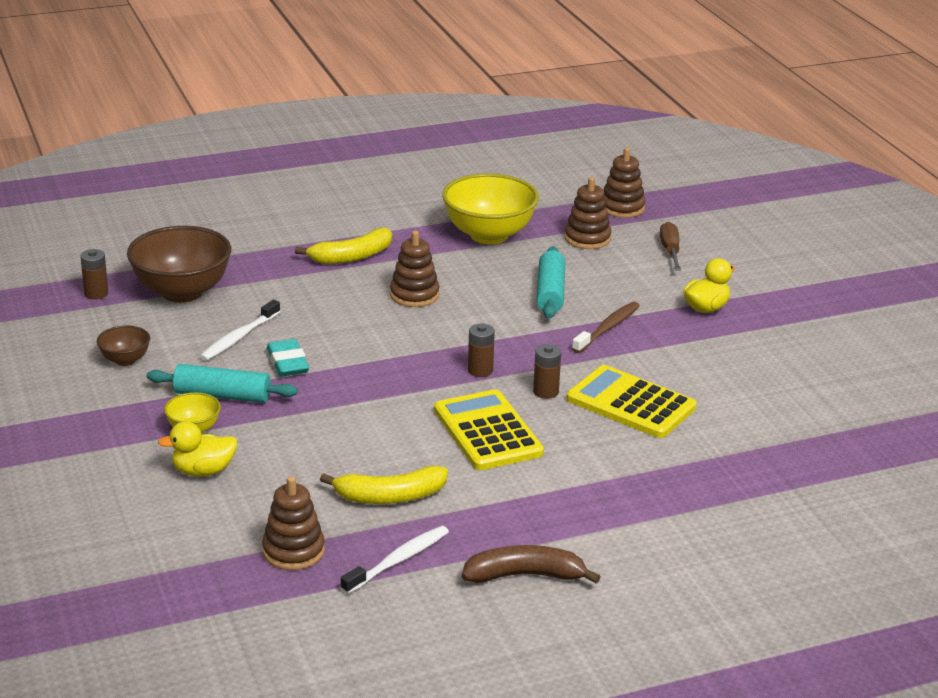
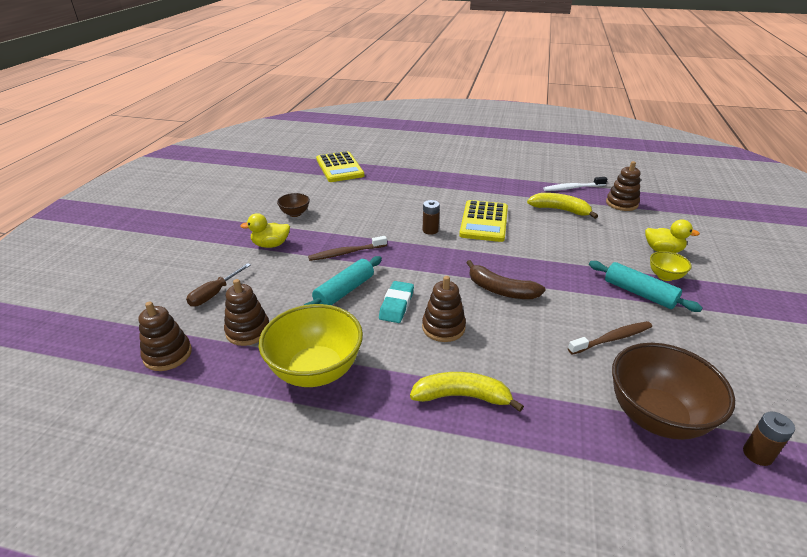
camera: 145 degrees left, 5 degrees up
brown bowl [97,325,150,366] -> brown bowl moved to [277,193,310,217]
white toothbrush [200,300,280,361] -> brown toothbrush [568,321,652,355]
turquoise eraser [267,339,309,377] -> turquoise eraser moved to [379,281,414,323]
brown banana [462,545,601,584] -> brown banana moved to [466,260,546,299]
brown battery [468,324,495,377] -> none
yellow calculator [566,365,697,438] -> yellow calculator moved to [316,151,364,182]

